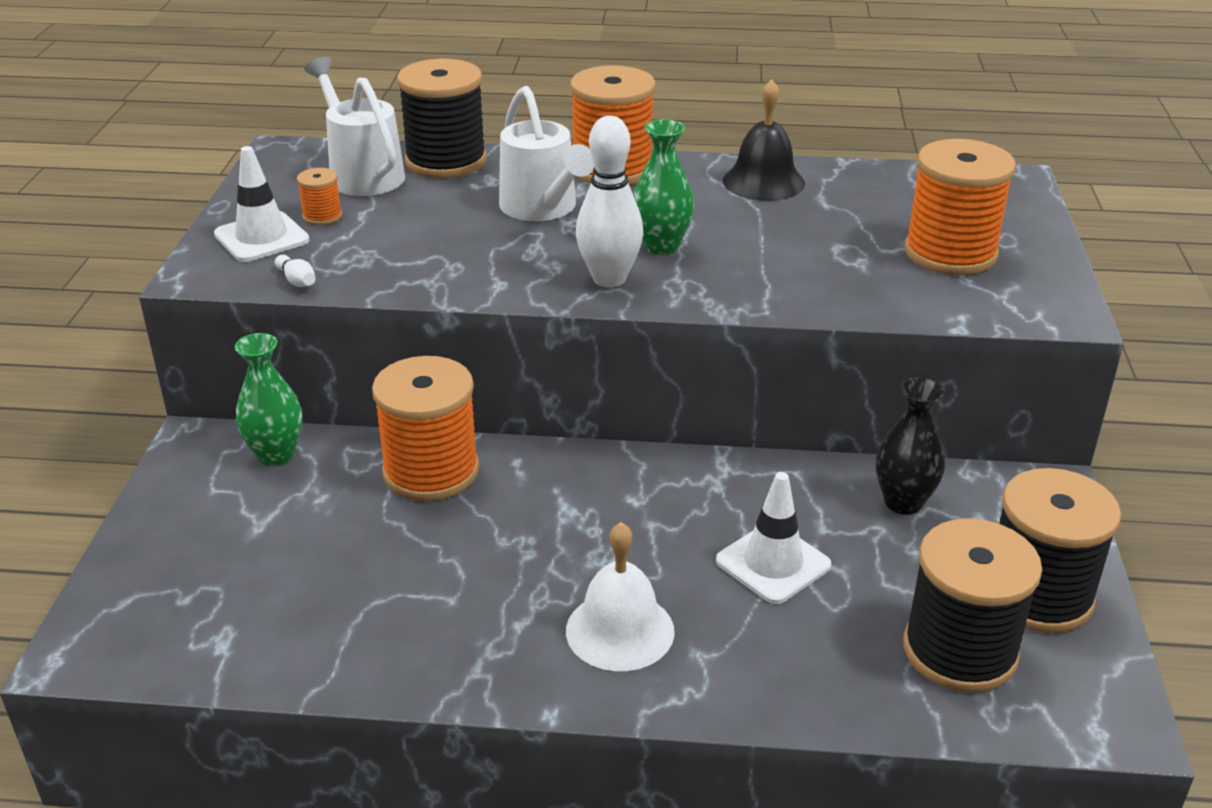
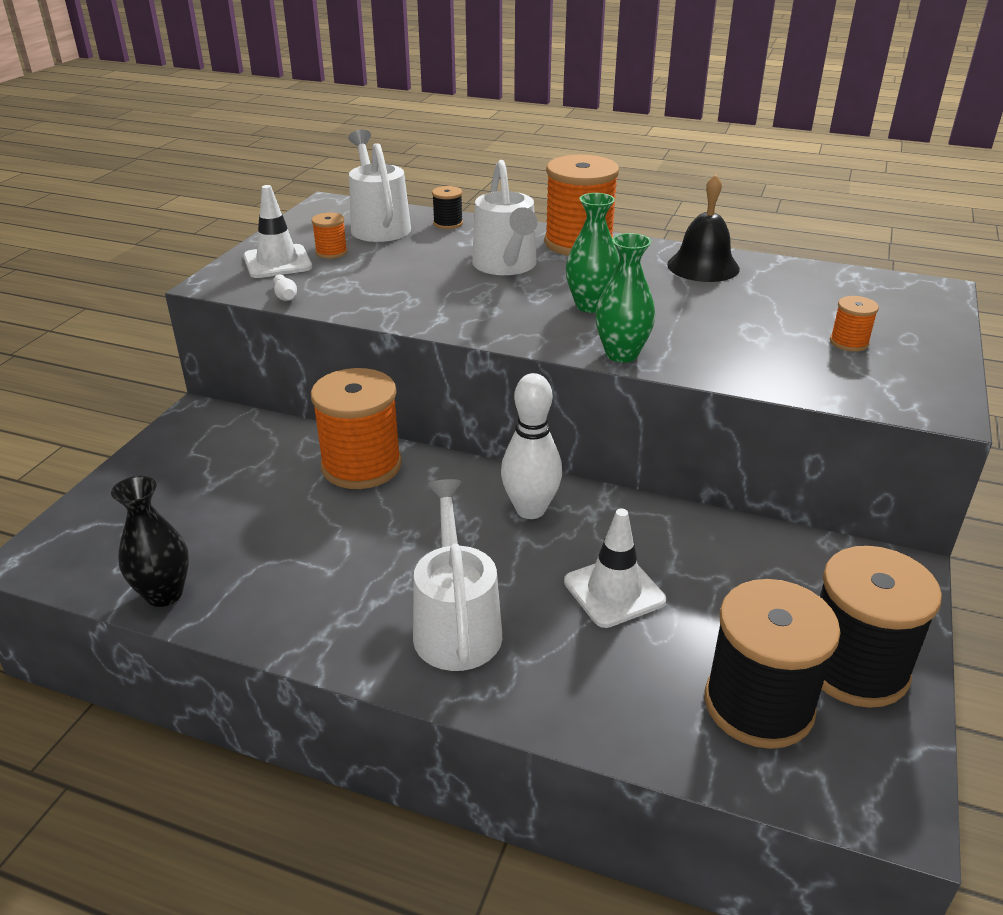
camera: 15 degrees right, 0 degrees up
green vase [235,333,303,466] -> green vase moved to [595,233,655,363]
black spool [397,59,487,178] -> black spool [432,186,463,229], size x0.45
white bell [566,522,675,671] -> white watering can [413,479,502,671]
white bowling pin [576,116,643,287] -> white bowling pin moved to [501,373,562,519]
black vase [876,377,945,515] -> black vase moved to [111,476,189,607]
orange spool [904,139,1016,275] -> orange spool [830,296,879,352], size x0.45

